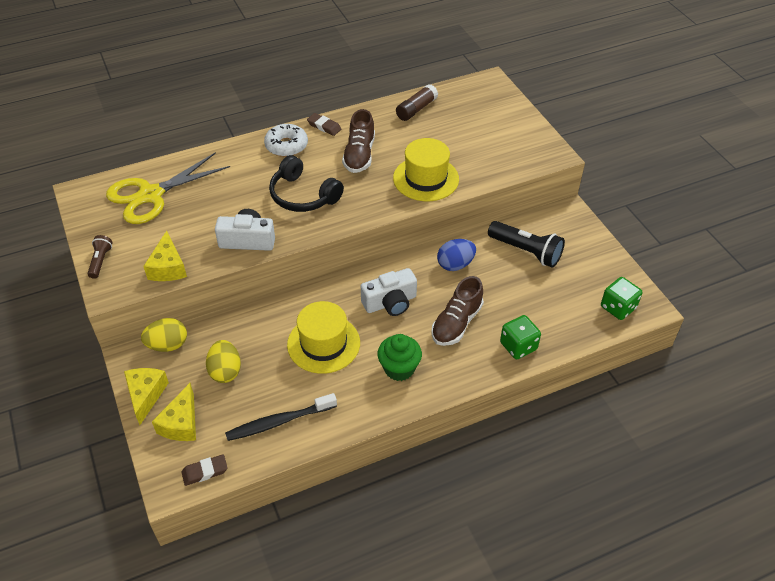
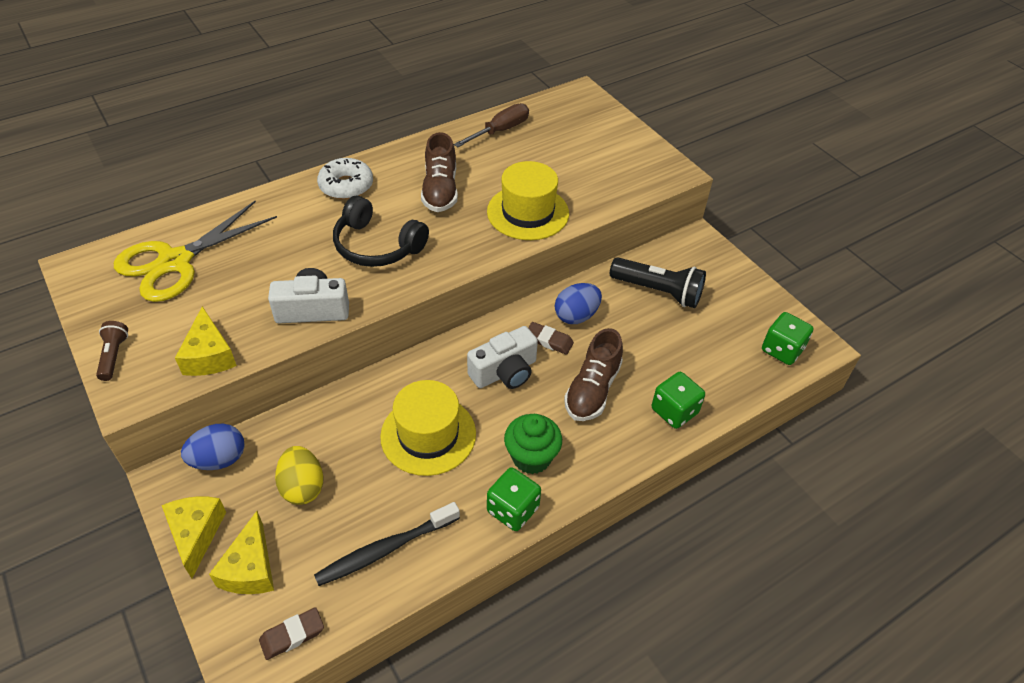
camera: 10 degrees left, 0 degrees up
yellow egg [141,318,187,352] -> blue egg [181,424,245,470]
brown eraser [307,113,341,136] -> brown eraser moved to [528,322,574,355]
brown glue stick [396,84,438,121] -> brown screwdriver [454,103,529,147]
none -> green dice [487,467,541,531]

